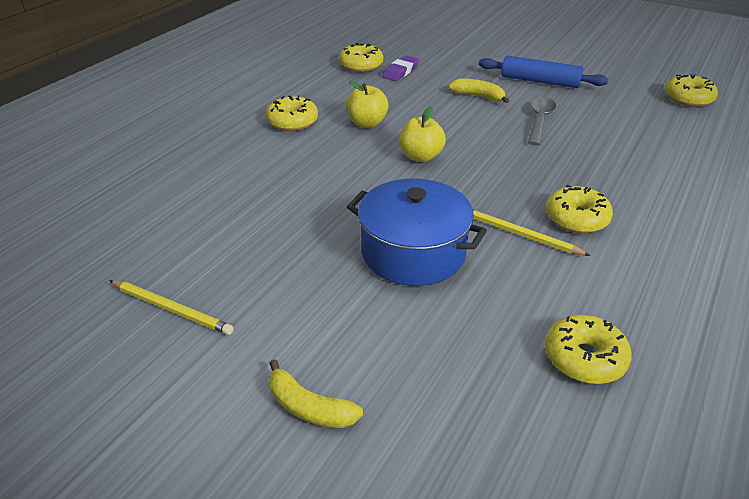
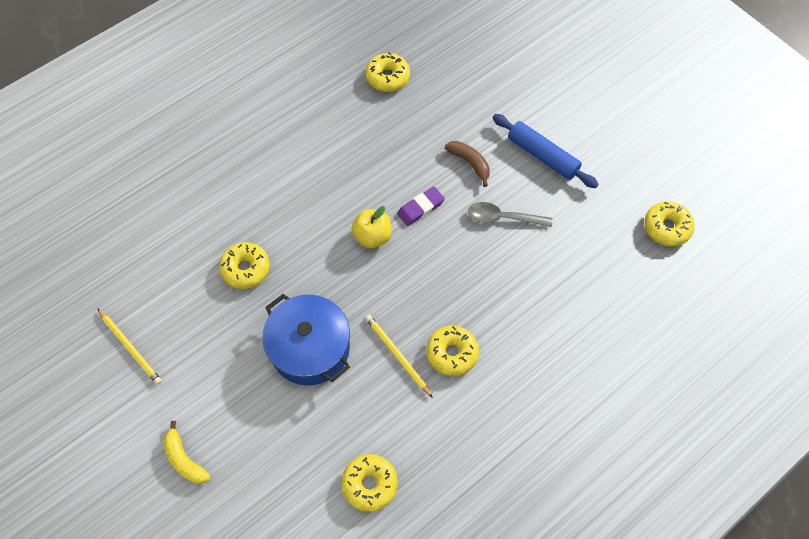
camera: 20 degrees right, 25 degrees up
yellow donut [266,95,318,131] -> yellow donut moved to [219,242,270,289]
yellow apple [346,80,389,128] -> none
purple eraser [382,55,419,81] -> purple eraser moved to [397,187,445,226]
yellow banana [448,78,509,103] -> brown banana [445,141,490,187]
grey spoon [528,97,556,145] -> grey spoon turned 120 degrees counterclockwise [468,202,552,227]

